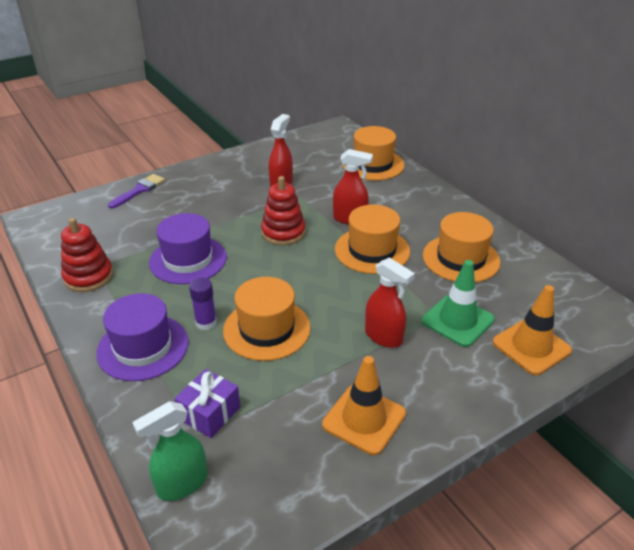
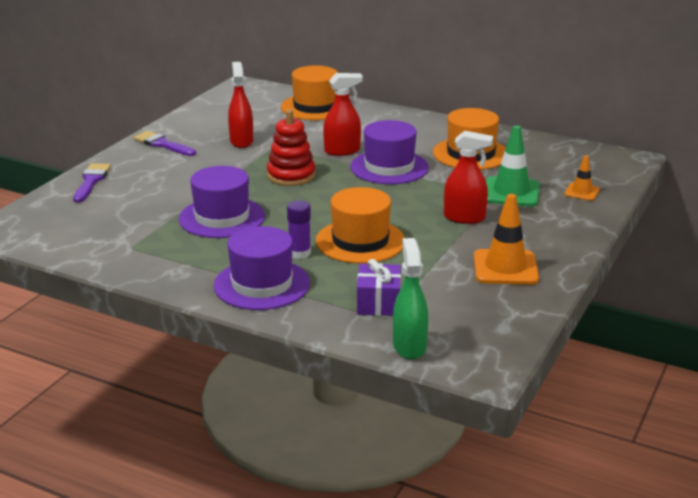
camera: 30 degrees left, 10 degrees down
red stacking toy [61,218,113,292] -> none
green spray bottle [132,401,208,501] -> green spray bottle turned 150 degrees clockwise [393,238,428,360]
orange hat [335,205,410,274] -> purple hat [350,120,429,184]
orange traffic cone [493,285,572,375] -> orange traffic cone [564,155,600,201], size x0.56
none -> purple brush [134,131,196,156]

